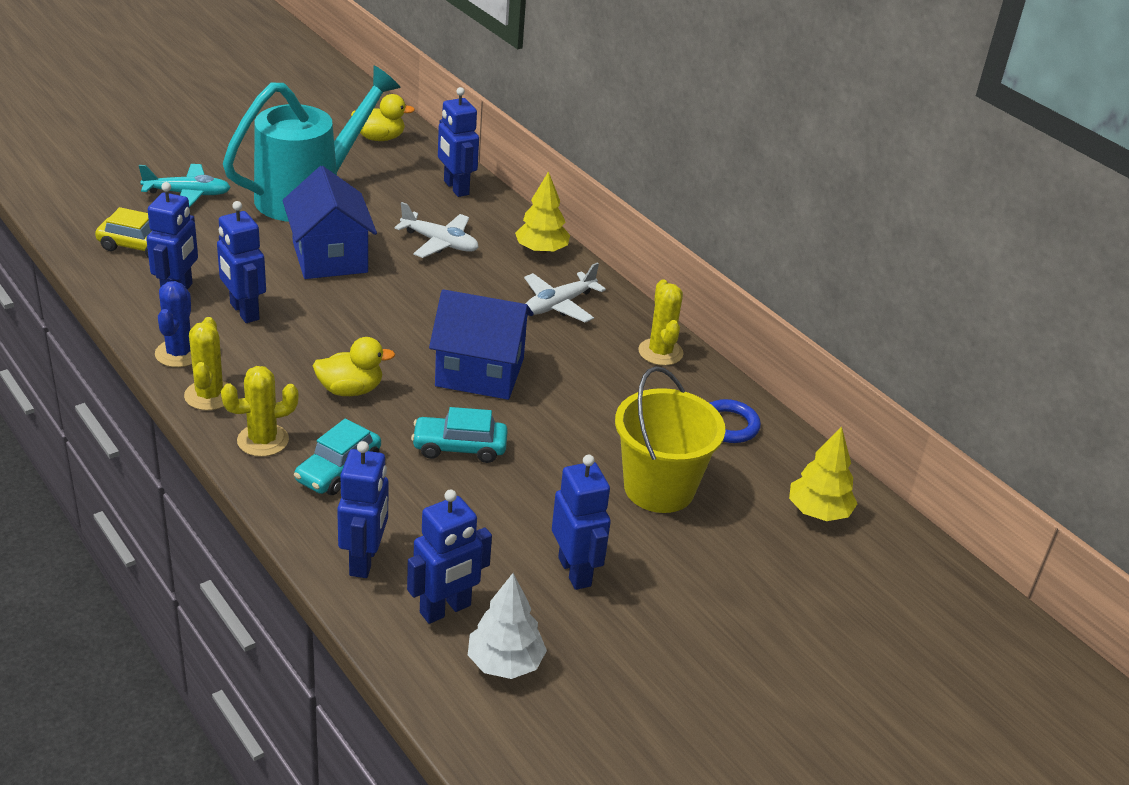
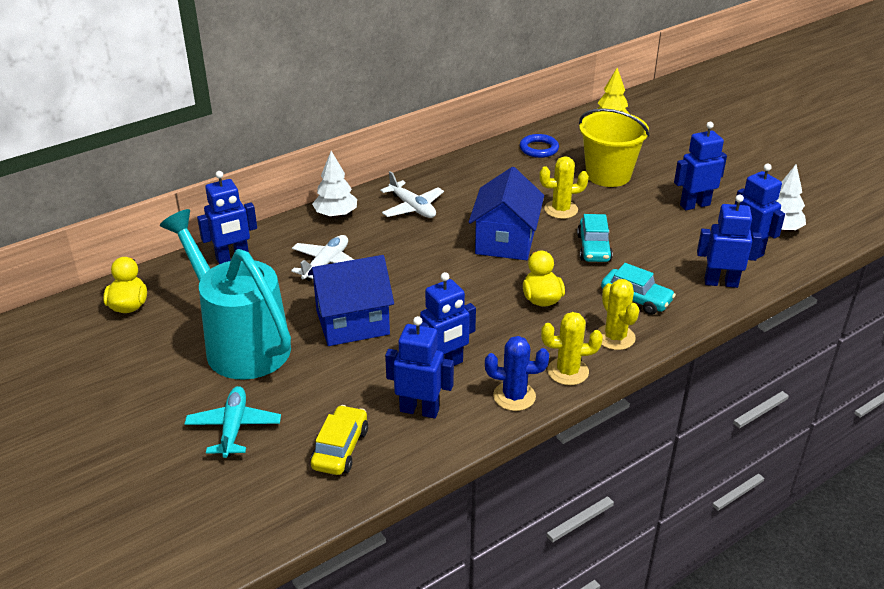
camera: 85 degrees left, 0 degrees up
yellow tree [515,171,570,254] -> white tree [312,151,357,218]
yellow cactus [638,279,683,366] -> yellow cactus moved to [539,156,589,219]

